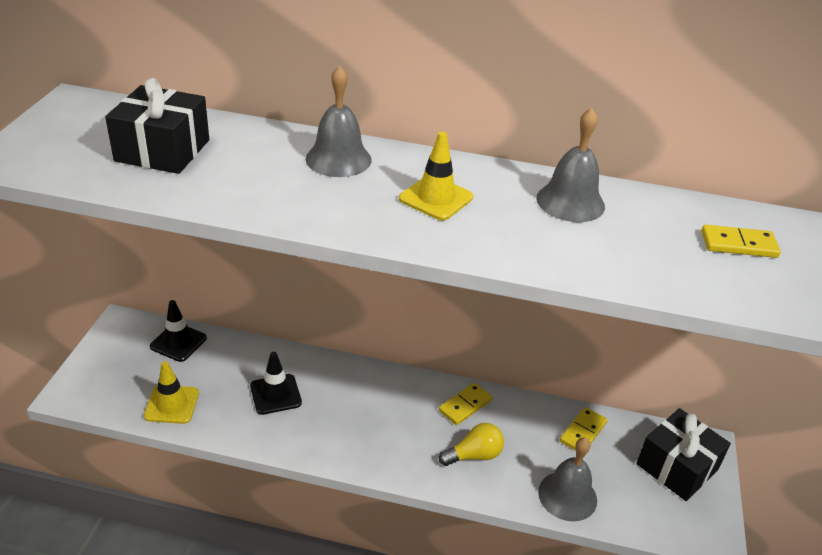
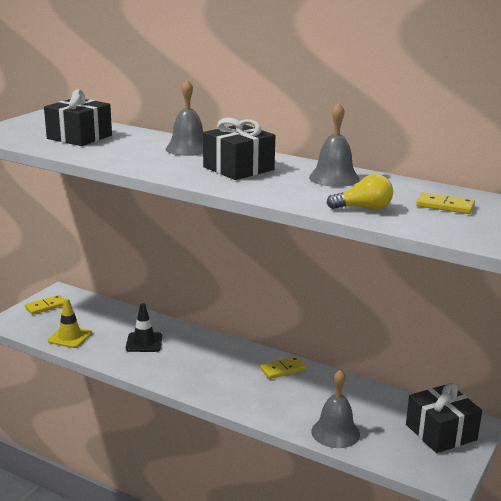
camera: 20 degrees right, 15 degrees down
black traffic cone [150,300,207,362] -> none
yellow traffic cone [399,131,473,220] -> black gift [203,118,275,180]
yellow light bulb [439,423,504,466] -> yellow light bulb moved to [326,174,393,210]
yellow domino [560,407,607,451] -> yellow domino moved to [25,295,64,315]

